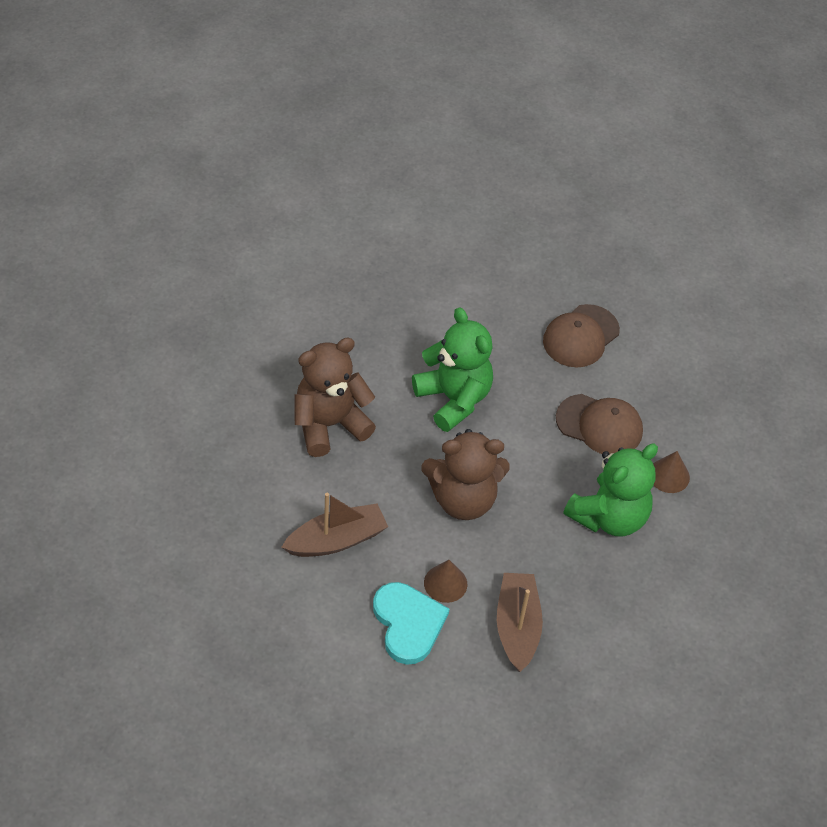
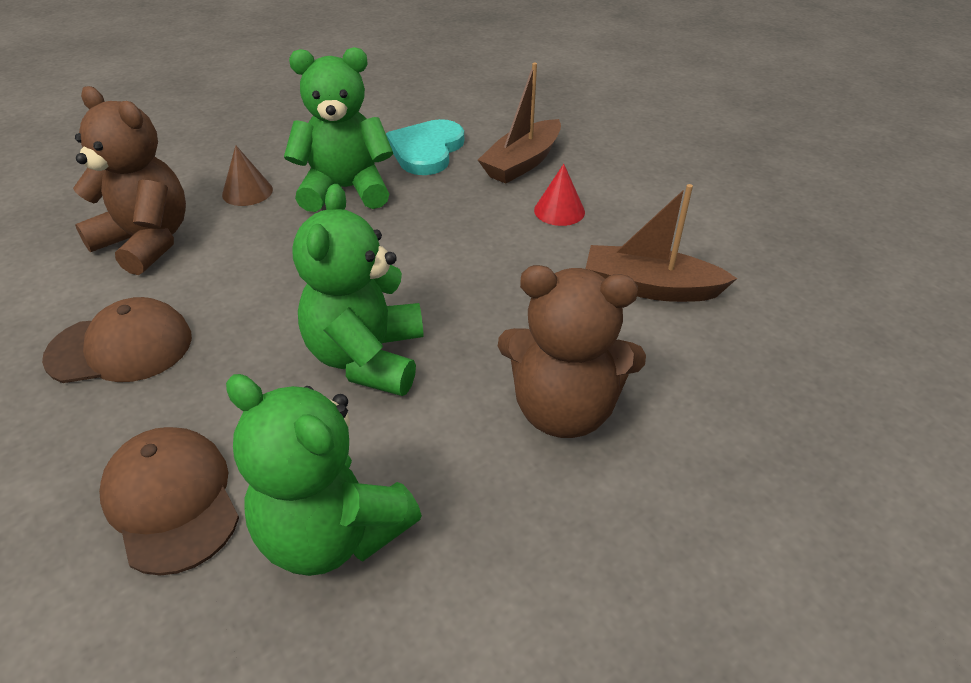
camera: 140 degrees left, 10 degrees down
turquoise heart [373,582,449,665] -> turquoise heart moved to [386,119,464,175]
brown teddy bear [422,429,510,520] -> brown teddy bear moved to [73,86,186,275]
brown cone [424,560,467,603] -> red cone [534,164,585,226]
brown cap [556,394,643,454] -> brown cap moved to [99,427,239,576]
none -> green teddy bear [226,374,422,576]

